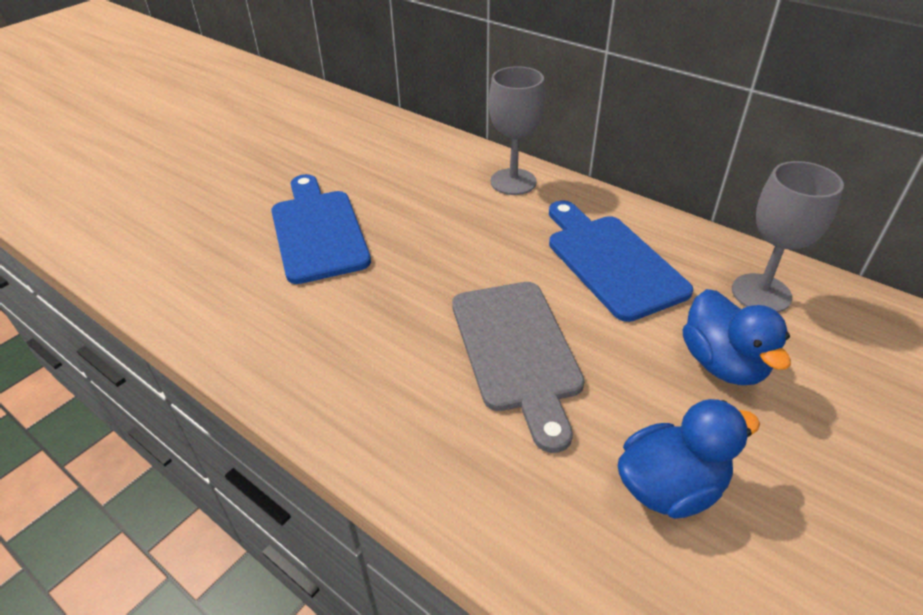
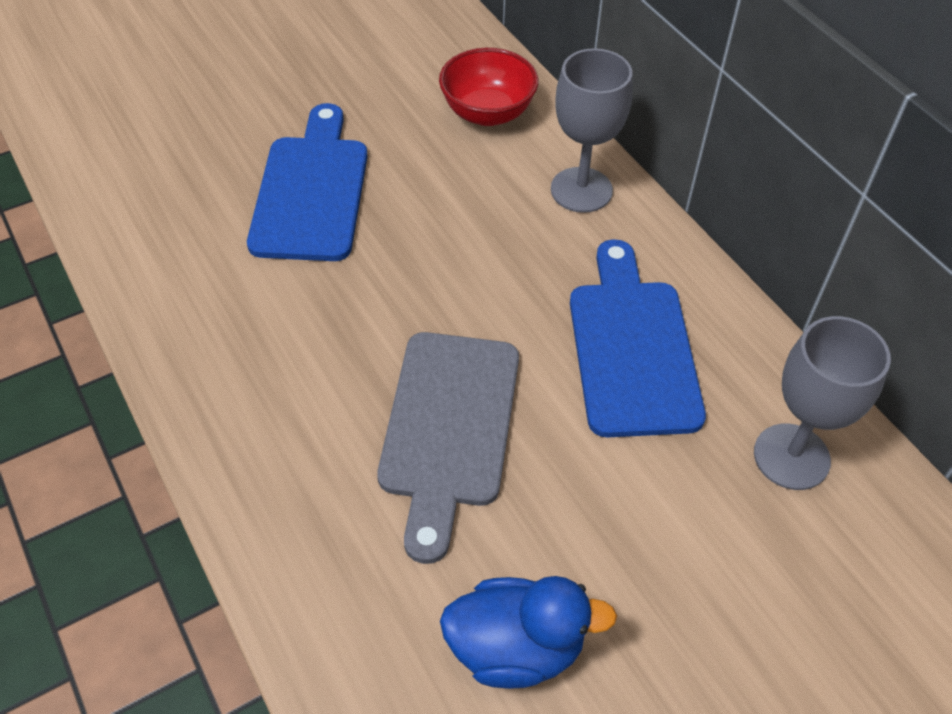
camera: 20 degrees right, 10 degrees up
blue duck [683,289,791,385] -> none
none -> red bowl [439,48,538,126]

